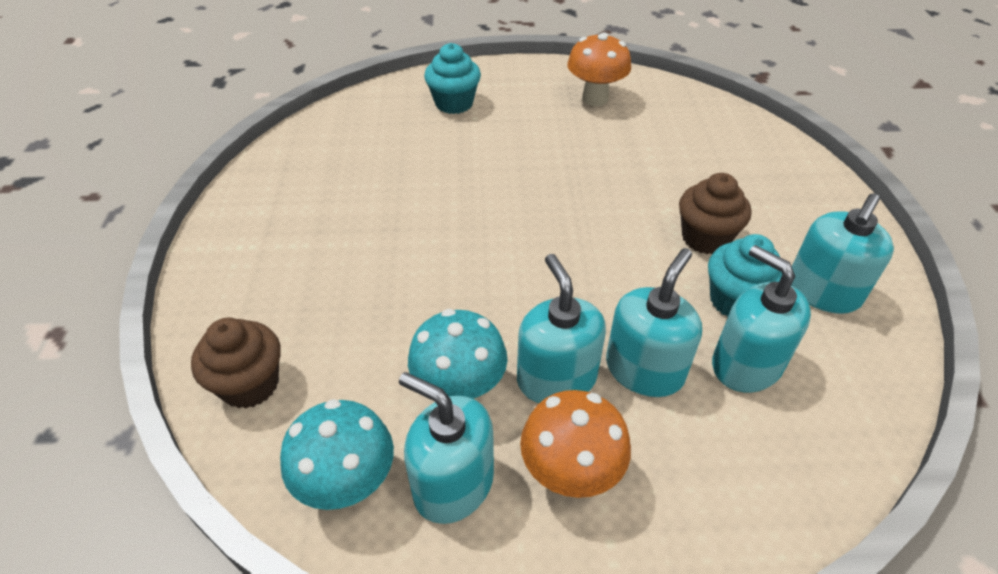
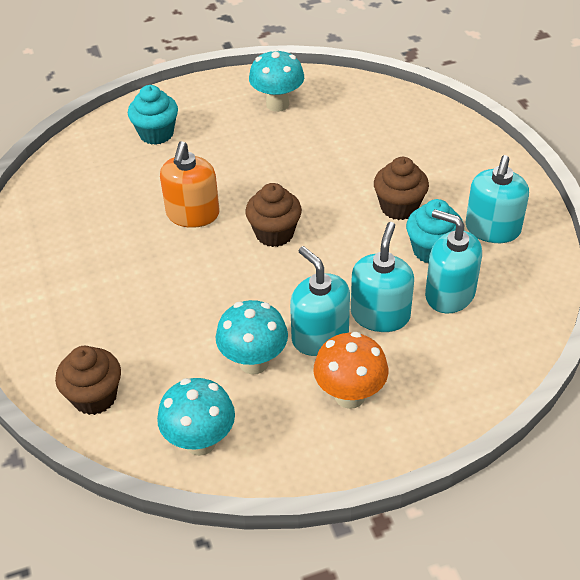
camera: 15 degrees left, 0 degrees up
turquoise soap dispenser [399,372,494,524] -> none
orange mushroom [567,32,631,106] -> turquoise mushroom [249,49,304,112]
none -> orange soap dispenser [160,141,220,228]
none -> brown cupcake [245,183,302,247]

